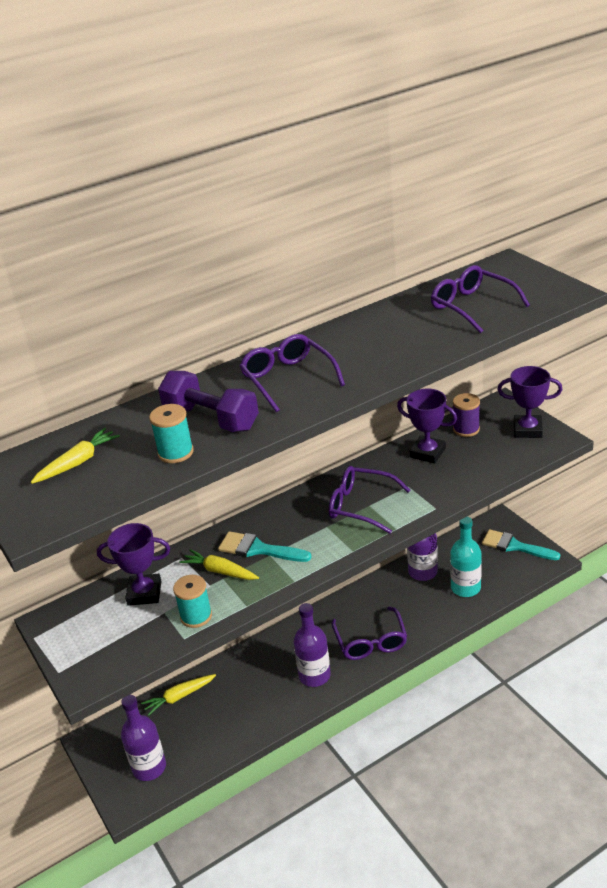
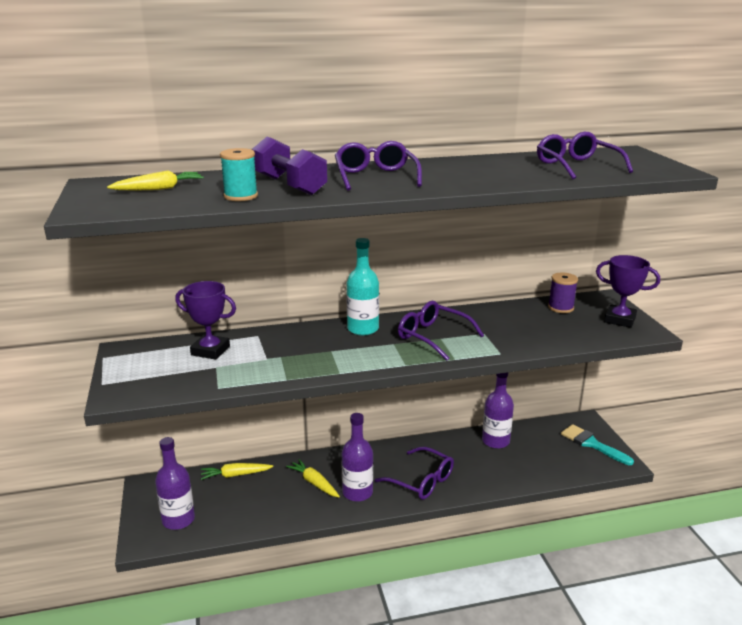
camera: 15 degrees right, 10 degrees down
turquoise spool [173,575,212,628] -> none
yellow carrot [179,549,259,580] -> yellow carrot moved to [286,459,340,497]
turquoise brush [218,531,312,562] -> none
purple glasses [331,607,407,660] -> purple glasses turned 60 degrees counterclockwise [375,447,454,500]
purple trophy [397,389,457,464] -> none
turquoise bottle [450,517,482,597] -> turquoise bottle moved to [346,238,379,336]

